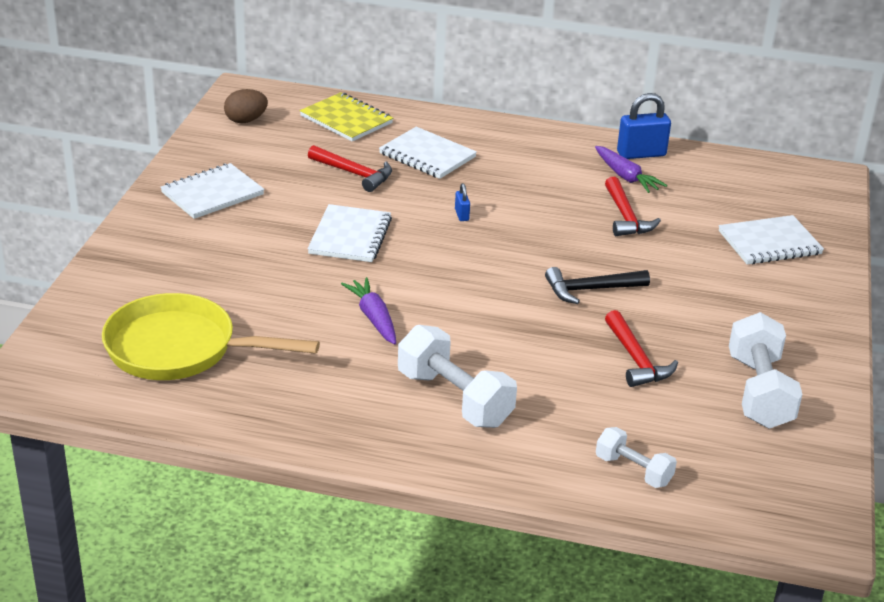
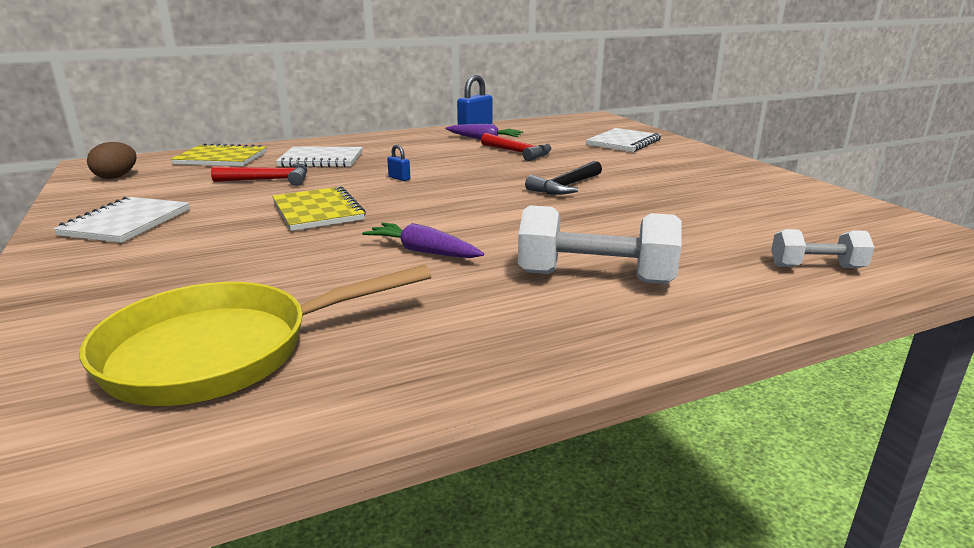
camera: 35 degrees left, 10 degrees down
white notebook [307,204,392,262] -> yellow notebook [272,186,366,231]
red hammer [605,310,678,387] -> none
white dumbbell [729,312,803,429] -> none

